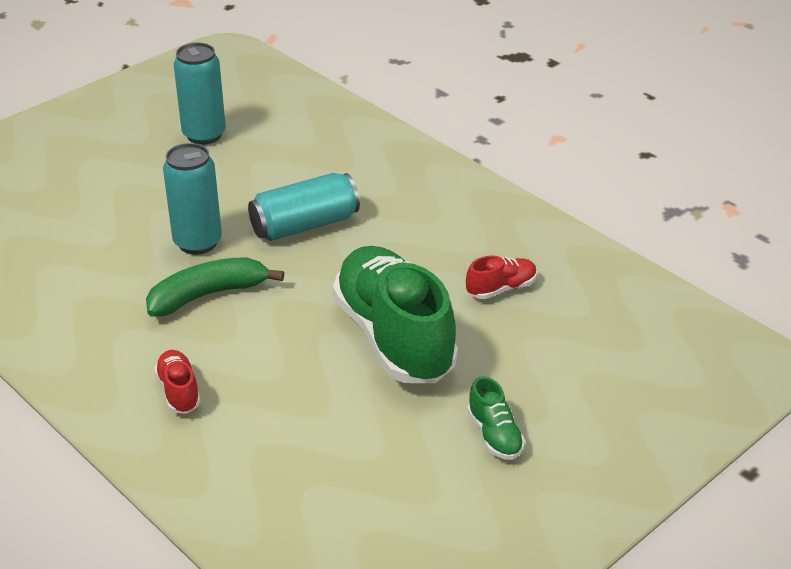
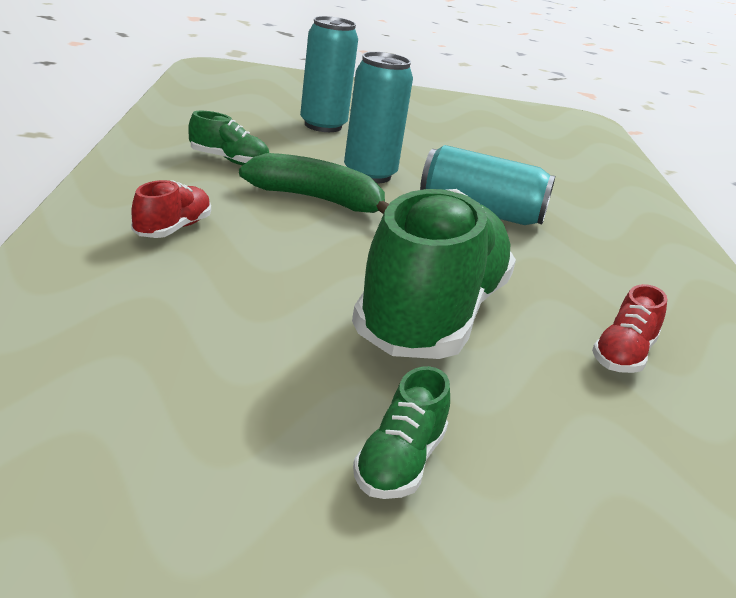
camera: 40 degrees right, 10 degrees down
turquoise can [174,43,226,145] -> turquoise can moved to [300,16,358,132]
red shoe [466,256,537,299] -> red shoe turned 105 degrees clockwise [592,284,667,373]
none -> green shoe [188,111,269,166]

